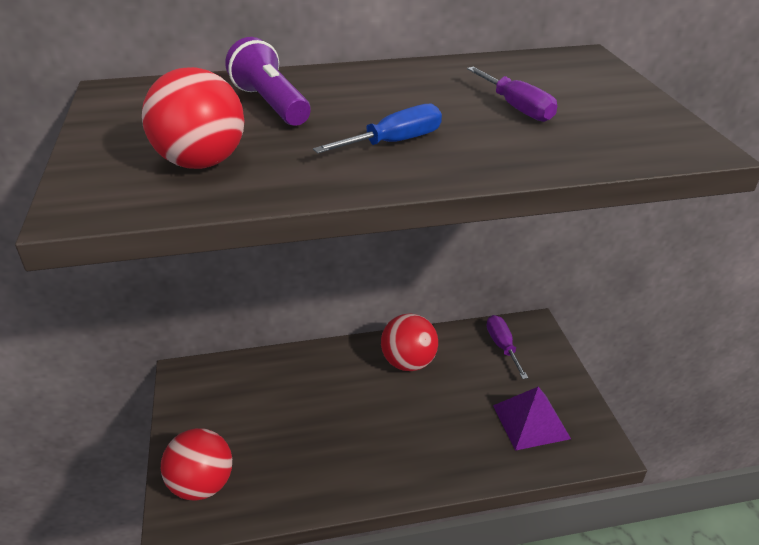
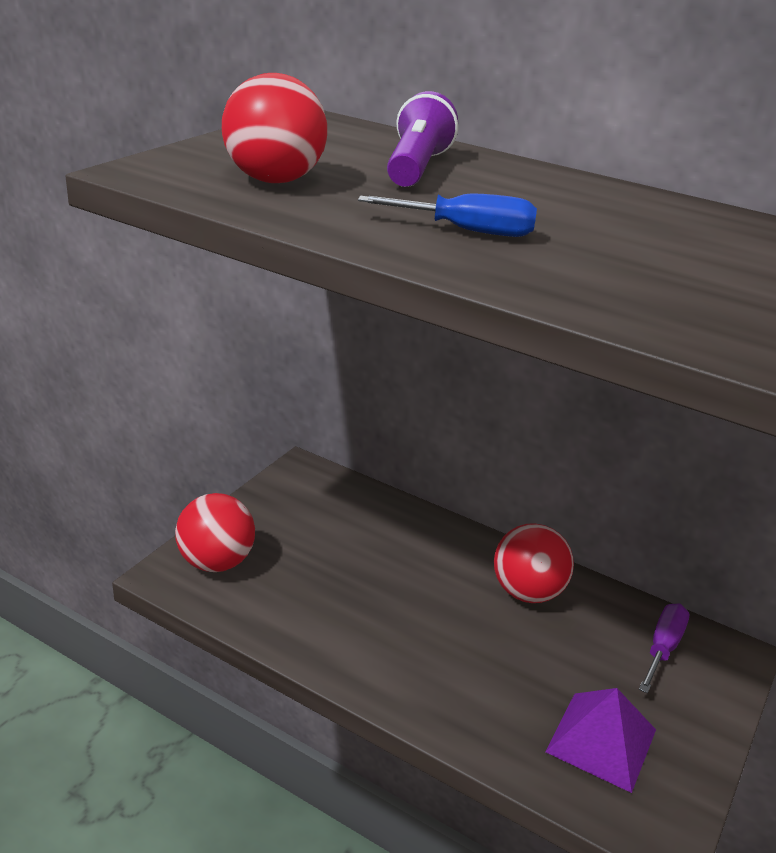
camera: 40 degrees right, 5 degrees down
purple screwdriver [467,67,557,122] -> none

